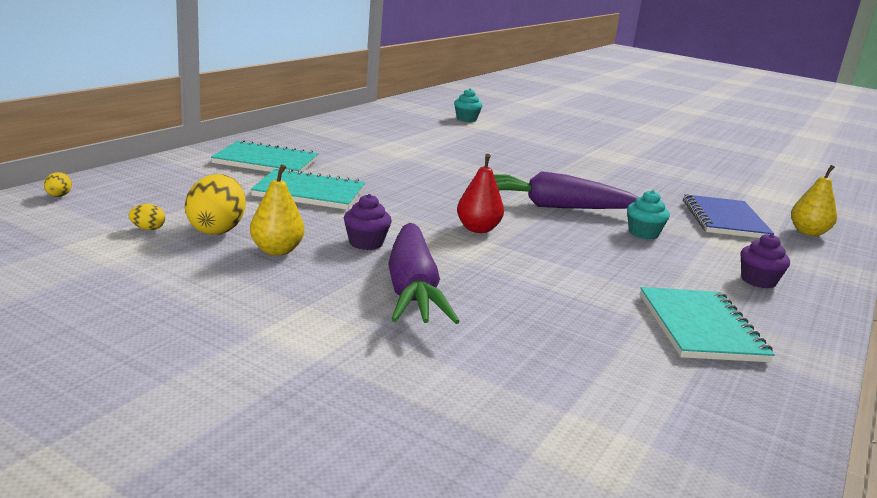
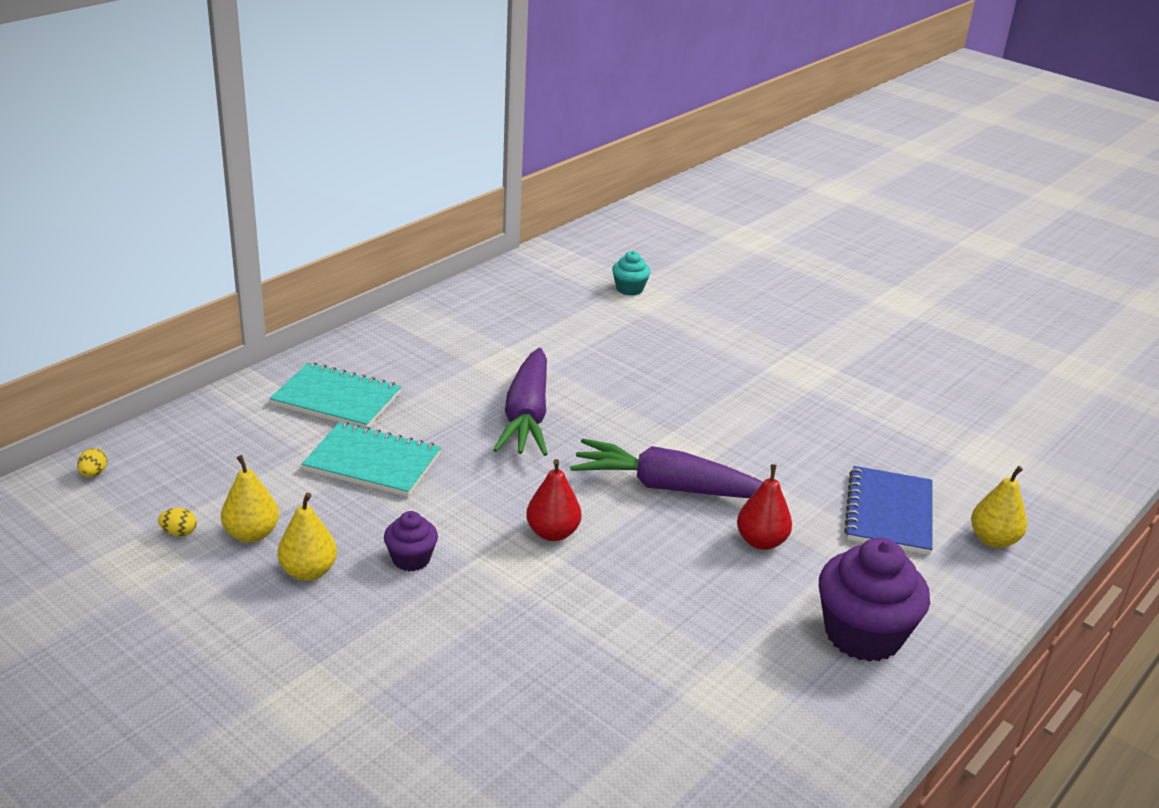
camera: 10 degrees right, 10 degrees up
yellow egg [185,174,246,235] -> yellow pear [221,455,279,543]
purple carrot [388,223,460,324] -> purple carrot moved to [493,348,547,456]
turquoise cupcake [627,190,670,240] -> red pear [737,464,792,550]
turquoise notebook [640,287,775,362] -> none
purple cupcake [741,233,790,289] -> purple cupcake [819,538,930,662], size x1.95

